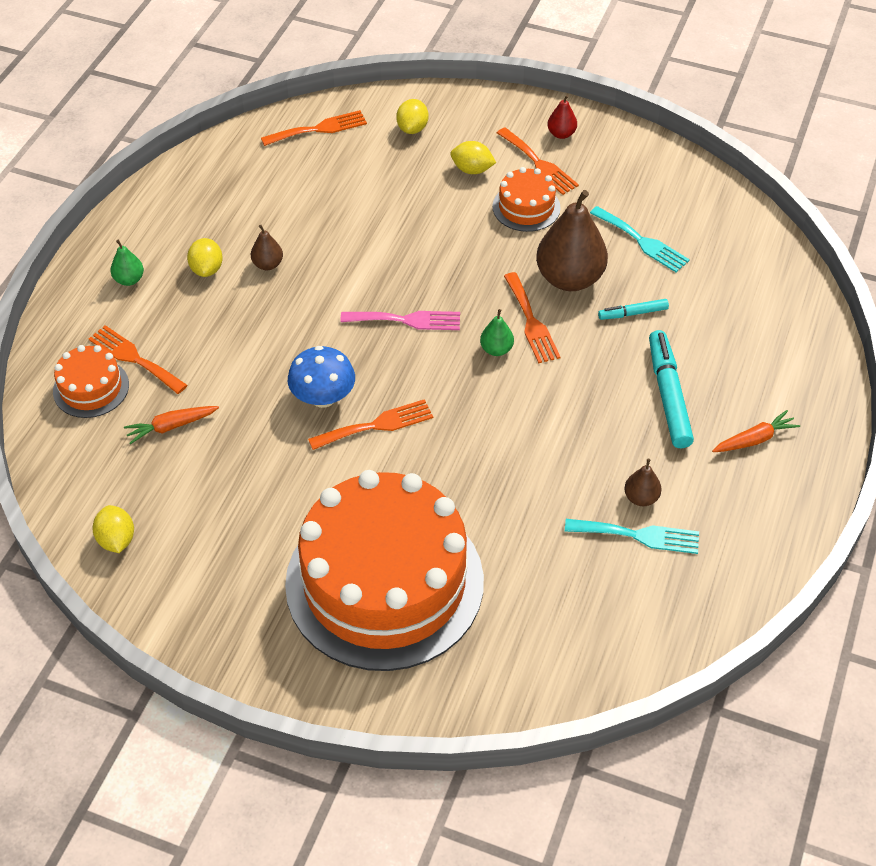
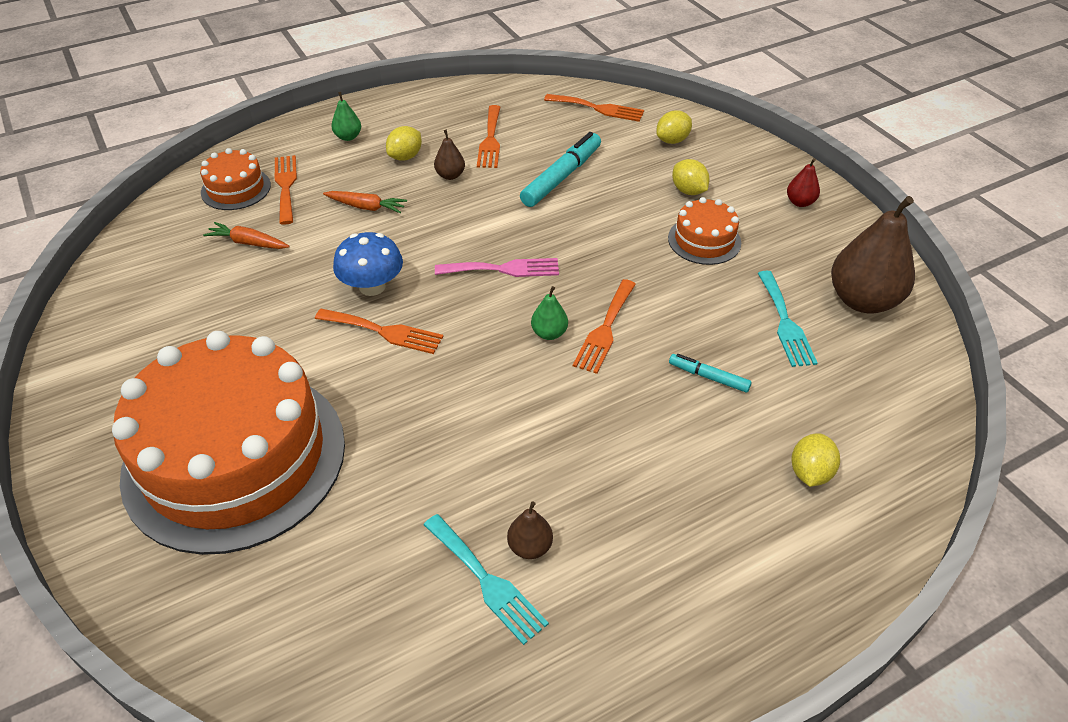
camera: 40 degrees right, 5 degrees down
yellow lemon [92,505,134,553] -> yellow lemon moved to [791,433,840,487]
pink fork [341,311,460,330] -> pink fork turned 45 degrees counterclockwise [435,258,559,277]
orange fork [497,128,579,195] -> orange fork moved to [477,105,500,168]
brown pear [536,190,608,291] -> brown pear moved to [831,196,915,314]
turquoise marker [649,330,694,448] -> turquoise marker moved to [520,132,601,207]
orange carrot [712,410,800,452] -> orange carrot moved to [323,191,407,213]

